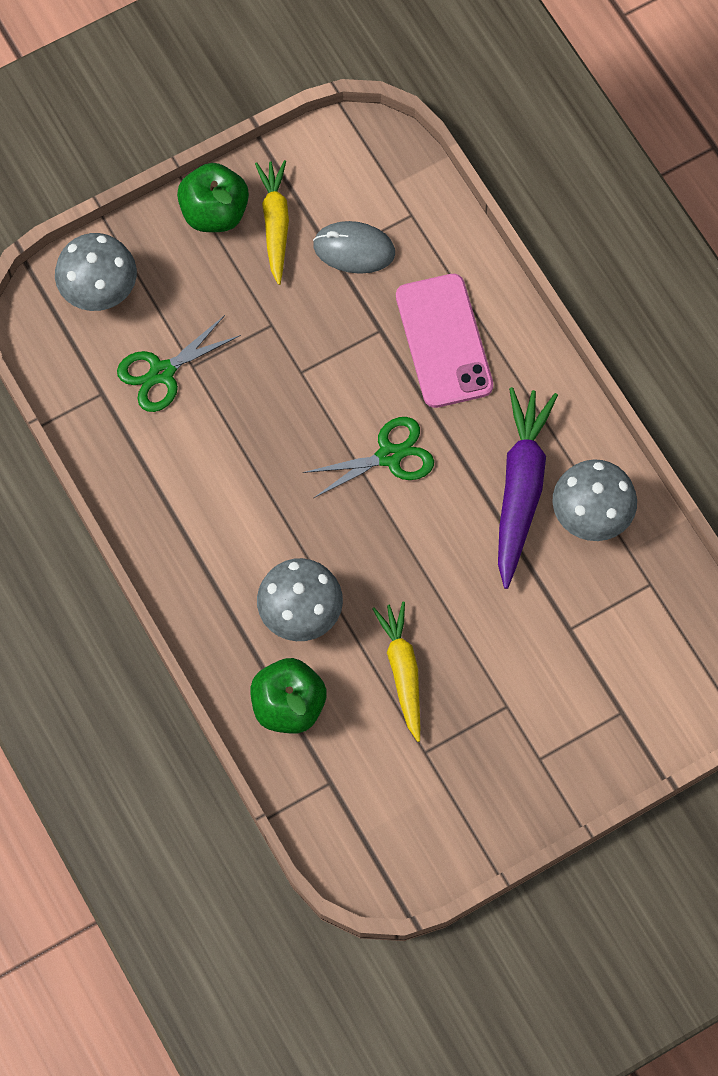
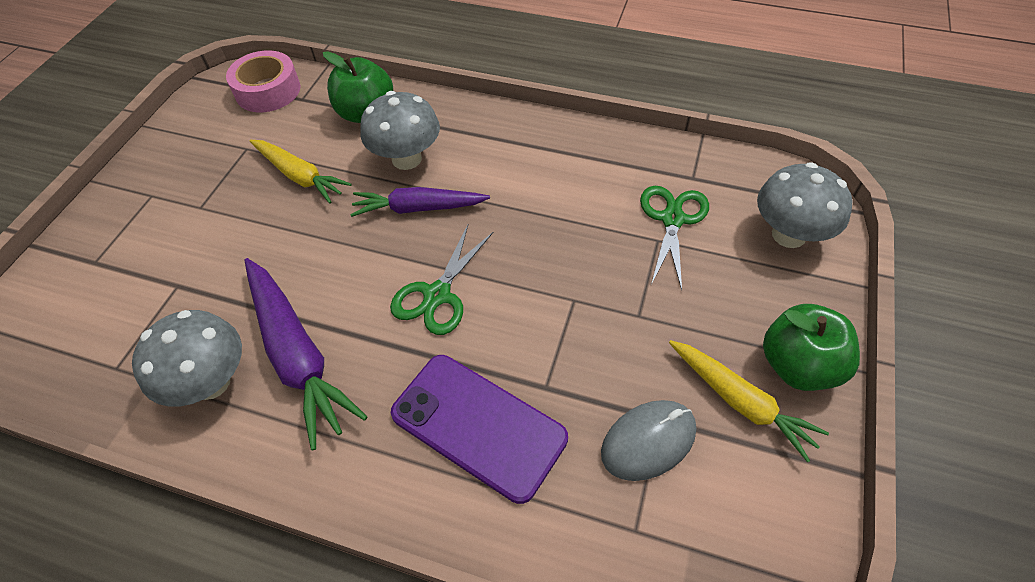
camera: 140 degrees right, 15 degrees down
pink phone [396,274,493,408] -> purple phone [391,355,568,504]
none -> pink tape [226,51,300,112]
none -> purple carrot [350,187,490,217]

